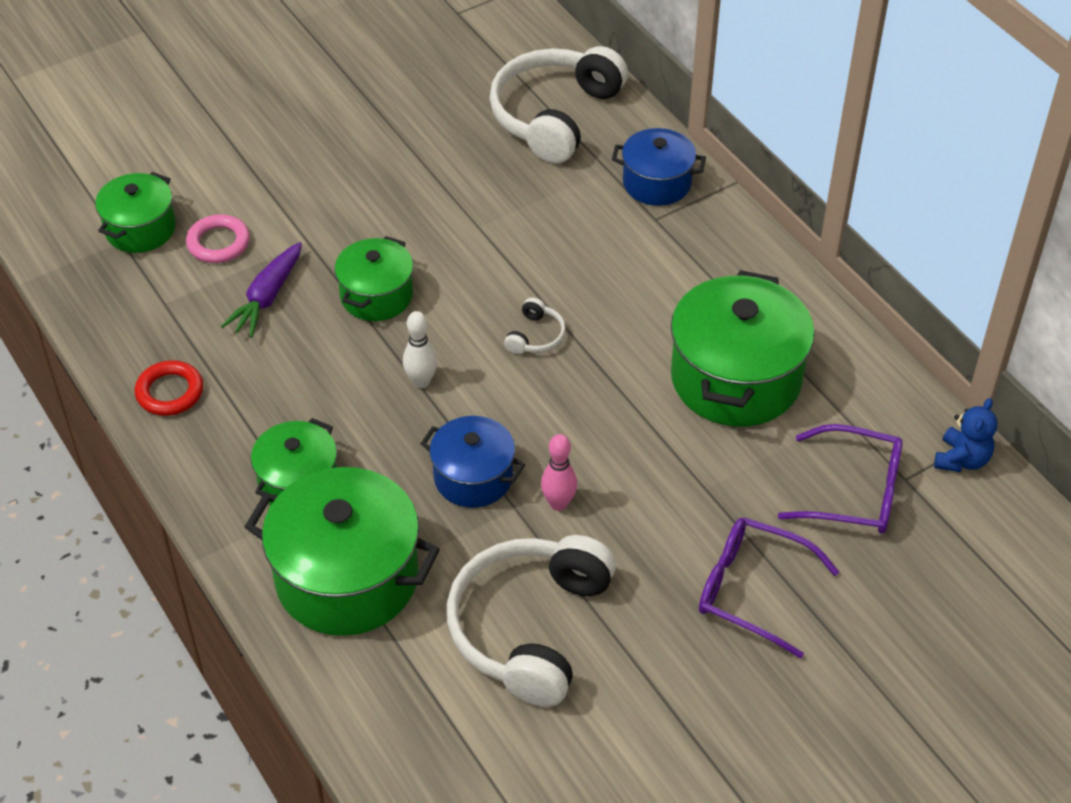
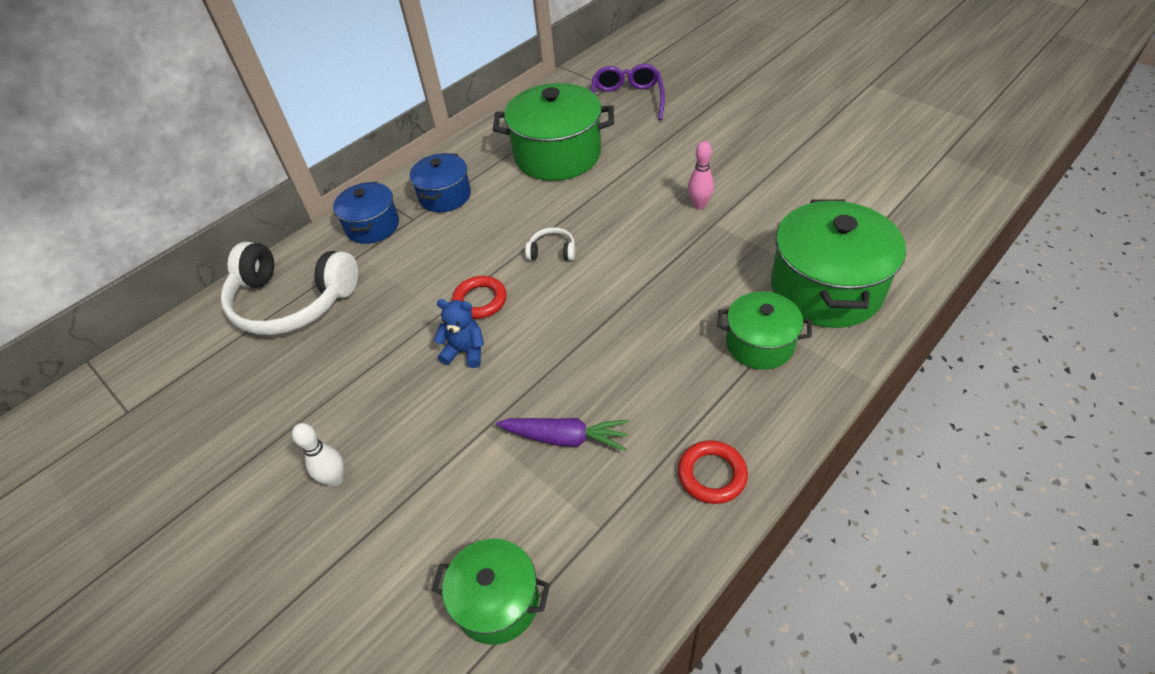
camera: 100 degrees left, 0 degrees up
pink ring [186,214,250,263] -> none
green pot [335,236,413,321] -> none
white bowling pin [403,311,437,388] -> white bowling pin moved to [292,423,344,487]
blue pot [420,416,525,508] -> blue pot moved to [410,153,471,213]
white headphones [447,535,616,707] -> none
purple glasses [699,517,839,659] -> none
blue teddy bear [934,398,998,472] -> blue teddy bear moved to [434,299,484,368]
none -> red ring [452,276,507,319]

